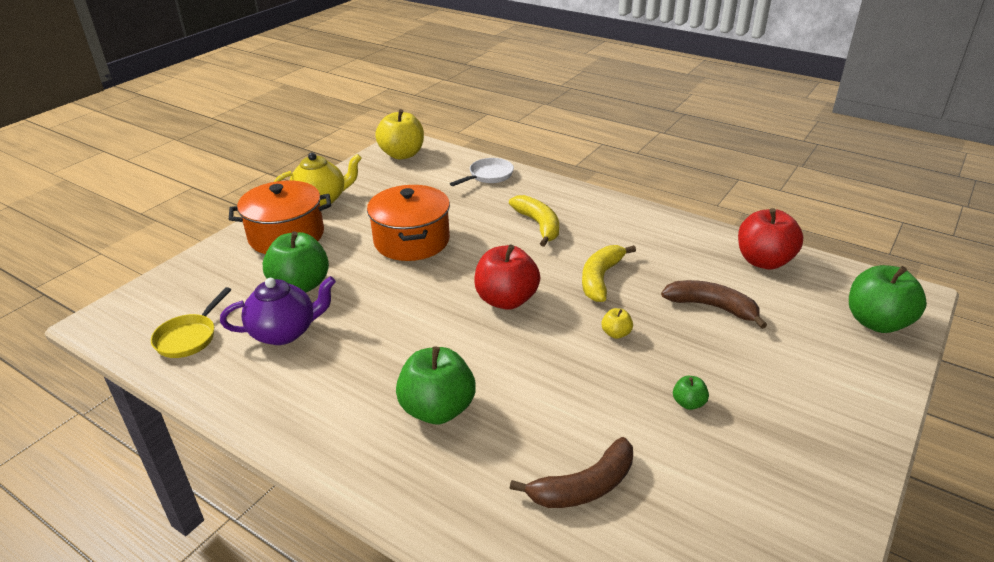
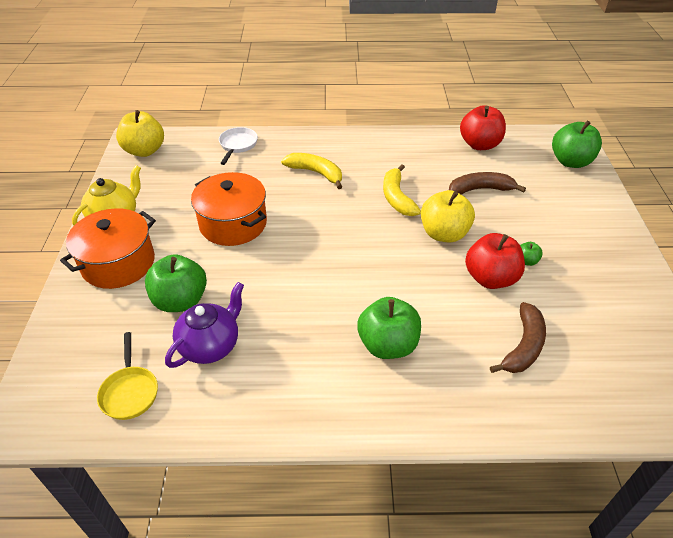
camera: 35 degrees left, 10 degrees up
red apple [474,245,540,310] -> red apple moved to [465,233,525,289]
yellow apple [602,308,633,339] -> yellow apple [421,190,475,242], size x2.22

